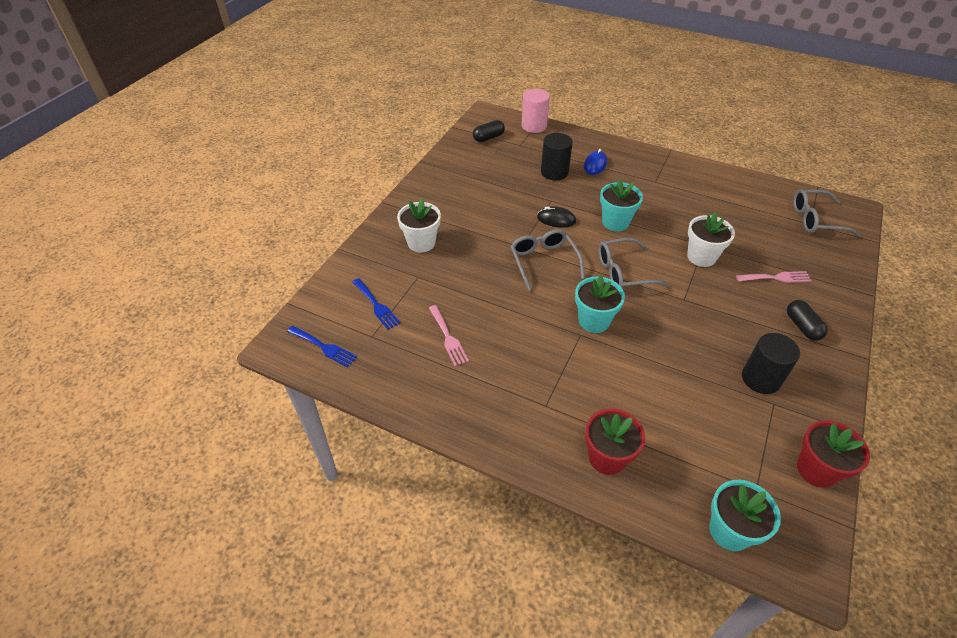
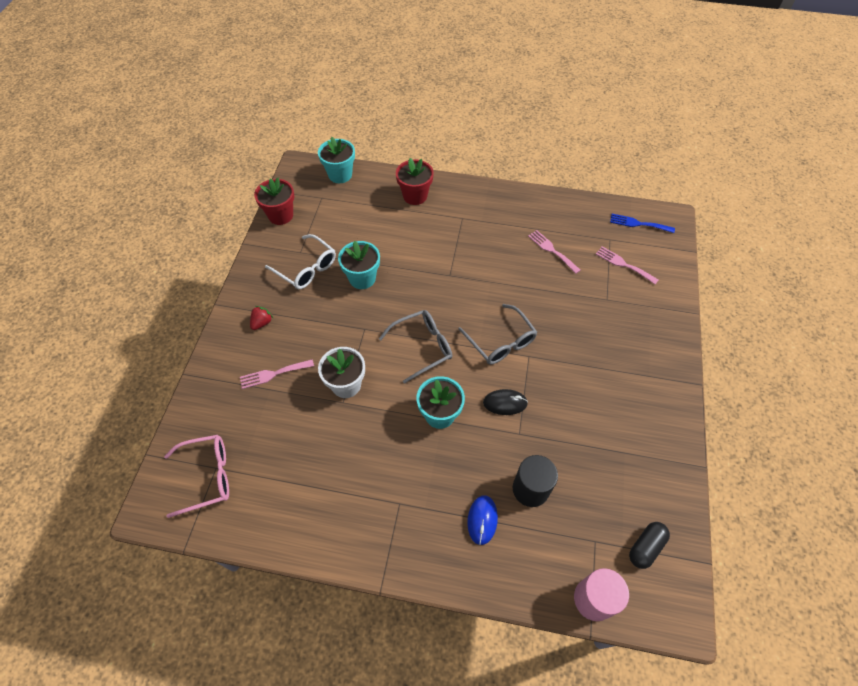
camera: 165 degrees right, 10 degrees up
blue fork [353,278,400,330] -> pink fork [596,246,658,284]
white flower pot [397,199,441,253] -> none
turquoise flower pot [575,275,625,333] -> turquoise flower pot moved to [338,241,380,289]
black cylinder [742,333,800,394] -> white glasses [265,234,336,289]
black capsule [787,300,828,341] -> red strawberry [250,306,273,330]
grey glasses [793,189,861,237] -> pink glasses [164,435,229,518]

